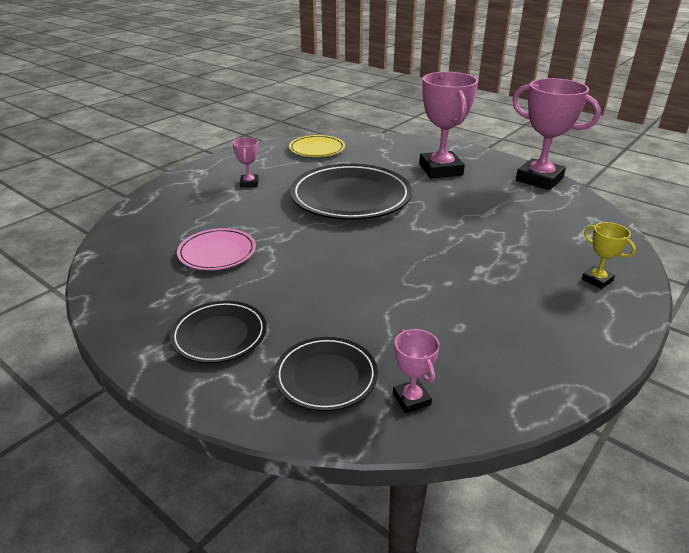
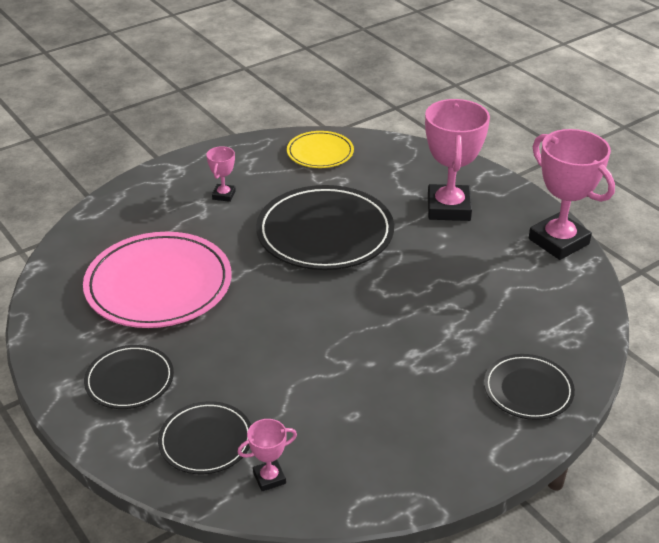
camera: 15 degrees right, 5 degrees up
pink plate [177,228,256,270] -> pink plate [83,232,232,328], size x1.84
pink trophy [393,329,440,413] -> pink trophy turned 75 degrees clockwise [237,419,297,491]
yellow trophy [582,222,636,289] -> black plate [484,354,575,420]

